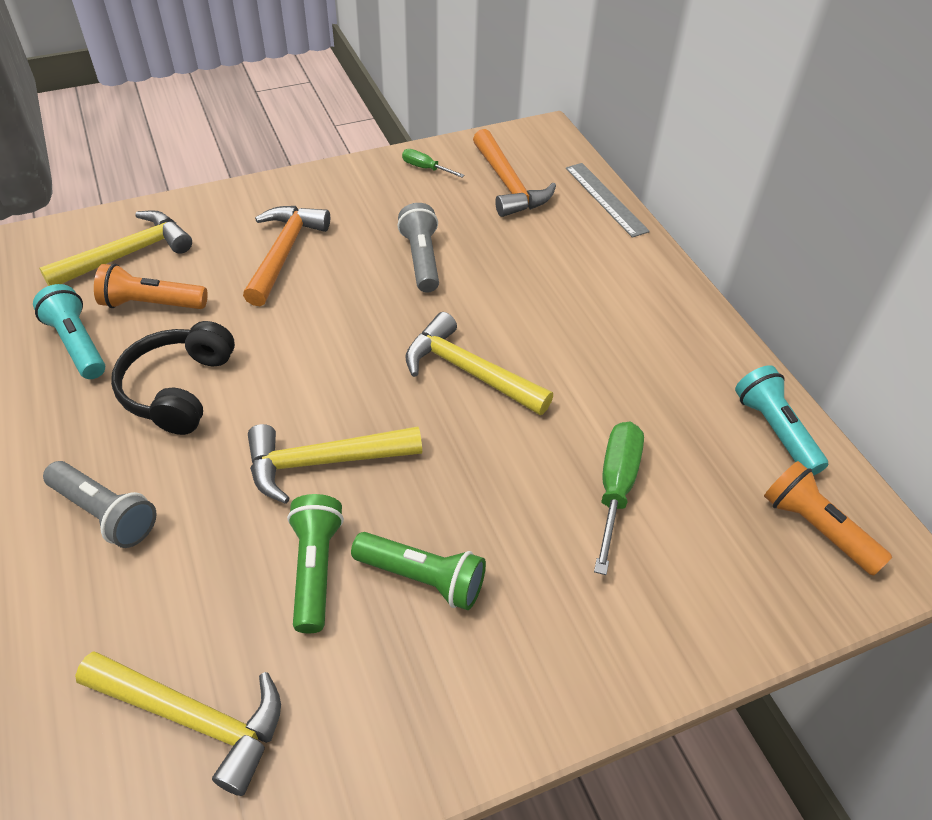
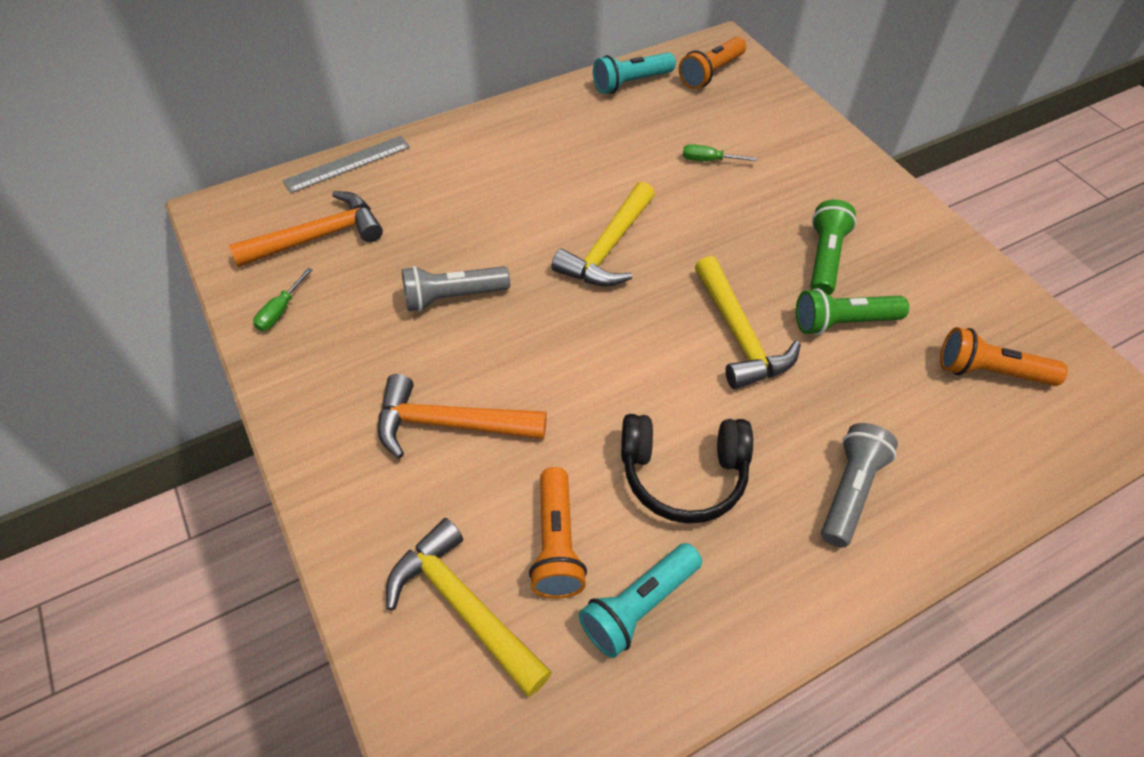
camera: 95 degrees left, 5 degrees up
yellow hammer [75,651,281,796] -> orange flashlight [940,327,1068,386]
green screwdriver [594,422,644,575] -> green screwdriver [683,144,757,161], size x0.56

